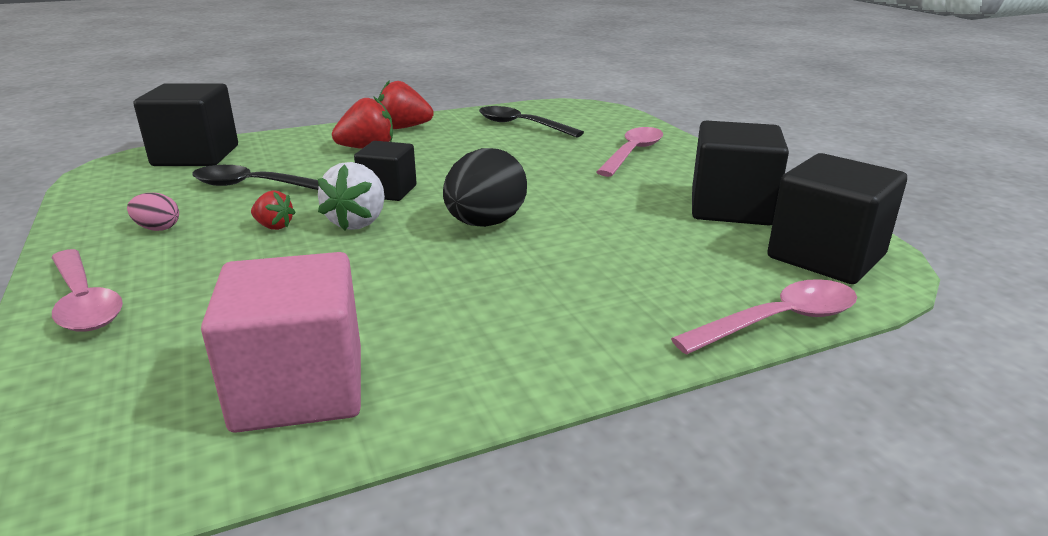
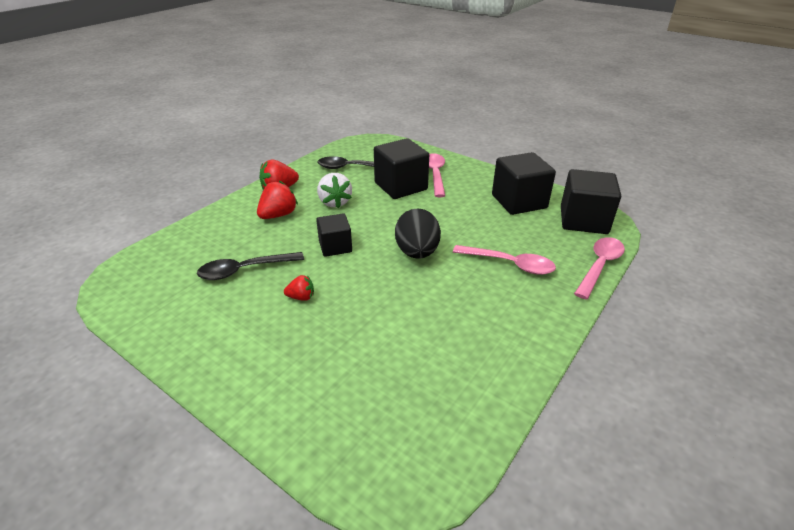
camera: 30 degrees left, 10 degrees up
pink spoon [51,249,123,332] -> pink spoon moved to [453,245,556,275]
pink egg [127,193,179,231] -> none
black cube [134,83,238,166] -> black cube moved to [374,138,429,199]
pink cube [201,252,361,433] -> none
white strawberry [318,162,385,231] -> white strawberry moved to [317,173,352,208]

